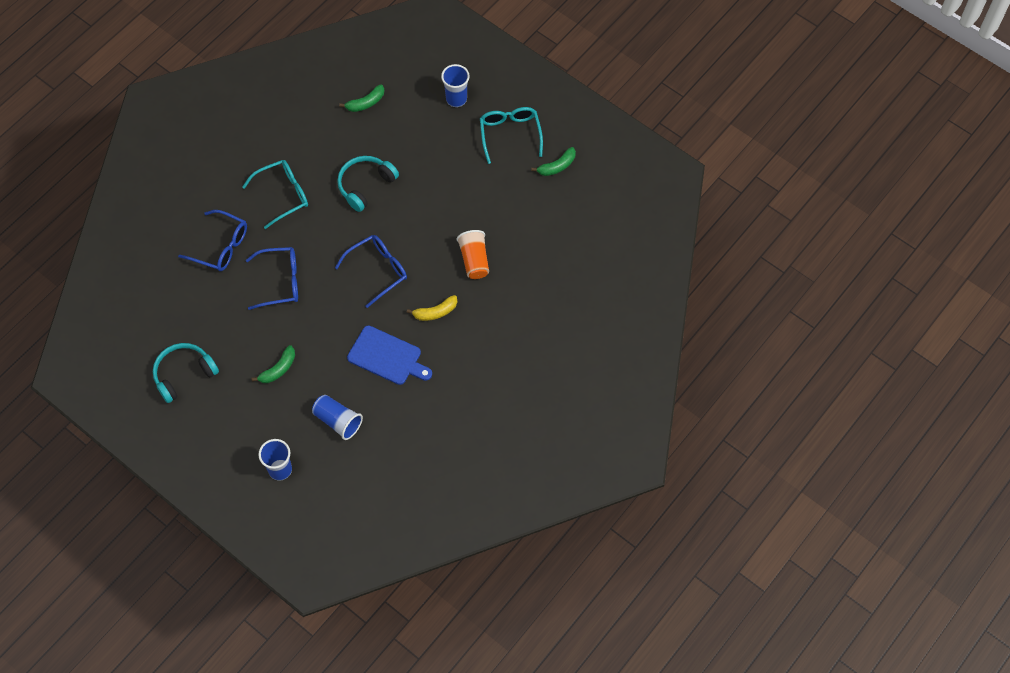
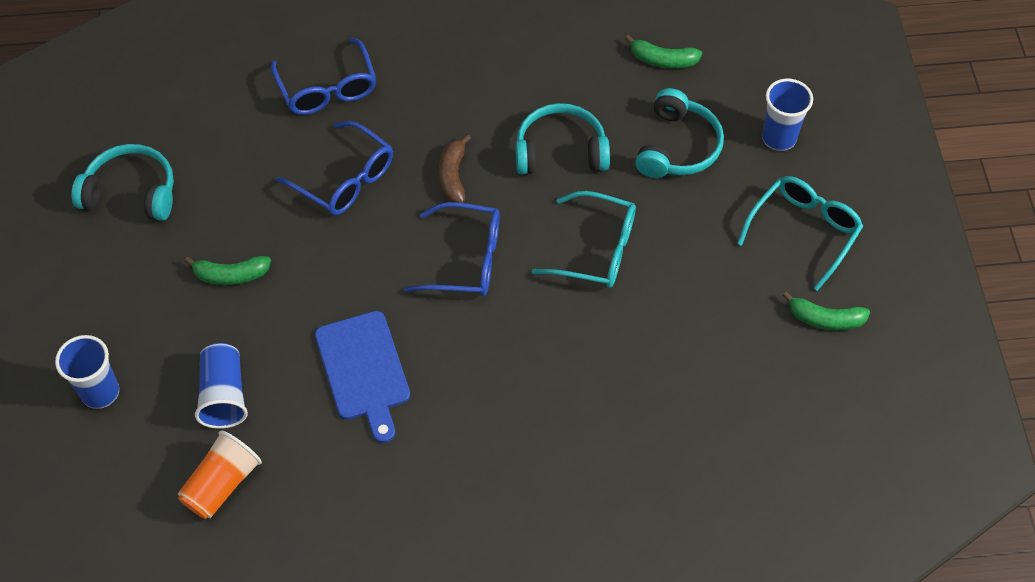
camera: 45 degrees right, 5 degrees down
turquoise glasses [242,160,308,229] -> turquoise glasses moved to [532,191,636,288]
yellow banana [407,295,457,321] -> none
orange cup [457,230,489,279] -> orange cup moved to [178,431,262,519]
none -> brown banana [439,134,471,203]
none -> turquoise headphones [635,88,724,178]

